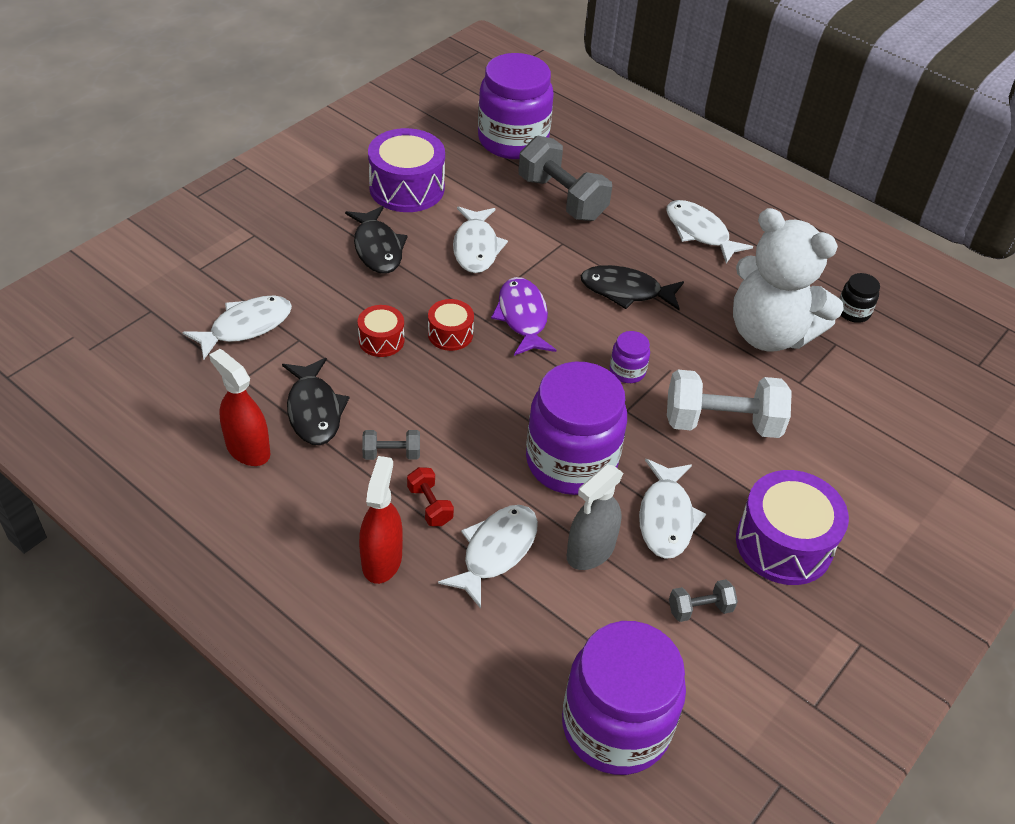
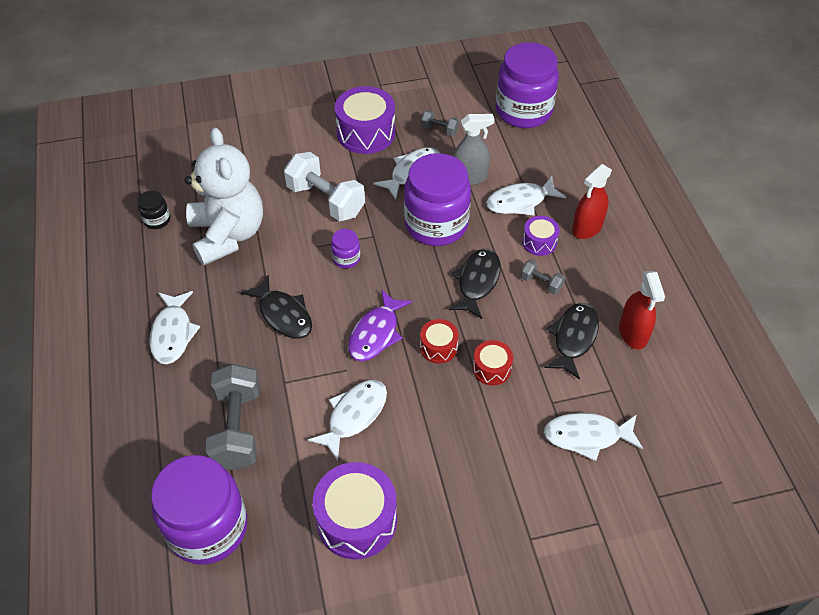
camera: 140 degrees left, 5 degrees up
black fish [345,206,408,274] -> black fish moved to [449,249,501,319]
red dumbbell [407,467,454,526] -> purple drum [522,216,560,256]

